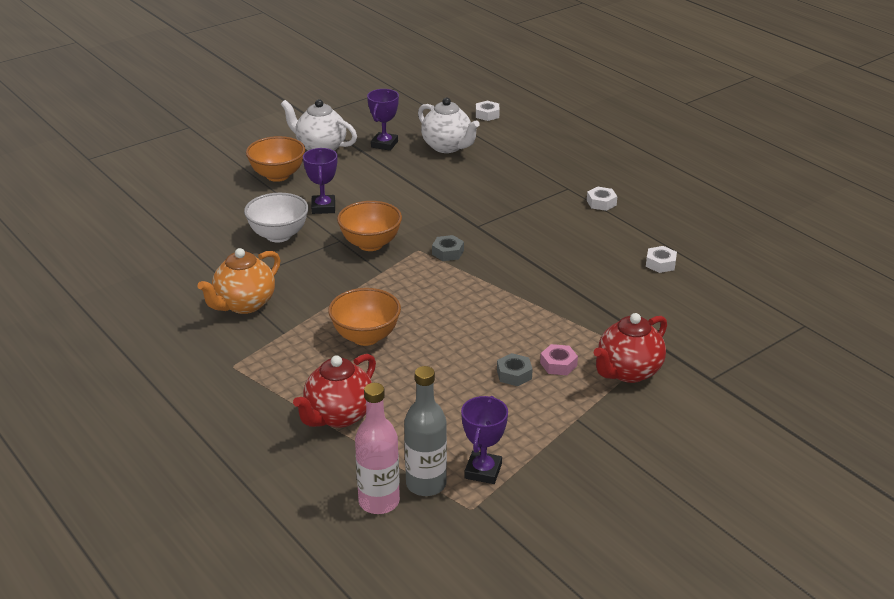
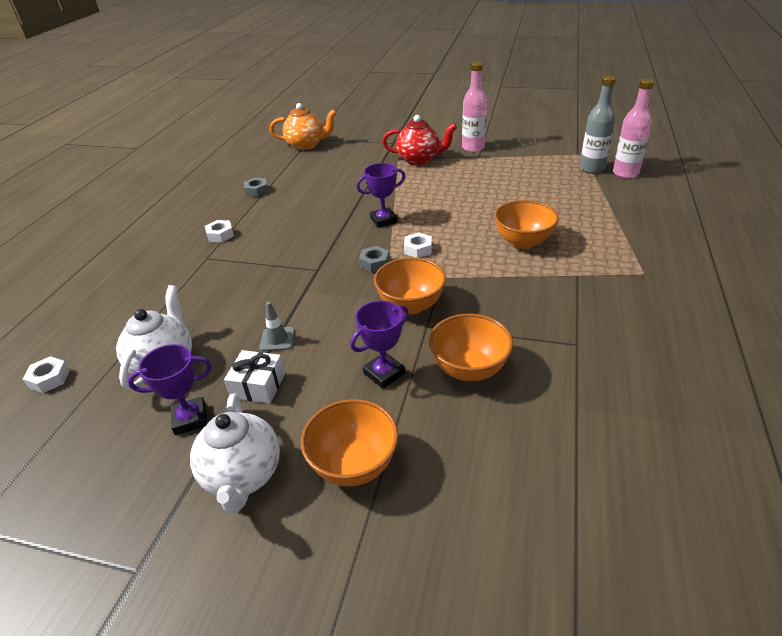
camera: 125 degrees left, 5 degrees up
orange teapot [197,248,281,314] -> orange teapot moved to [270,103,337,150]
white bowl [244,193,309,243] -> orange bowl [429,314,513,381]
red teapot [293,354,376,428] -> none
purple trophy [461,396,508,484] -> purple trophy moved to [356,163,406,228]
grey nut [497,353,533,386] -> grey nut moved to [244,178,269,197]
pink nut [540,344,578,375] -> none
white nut [646,246,677,273] -> white nut moved to [404,233,432,258]
none -> white gift [224,350,285,404]
none -> grey traffic cone [260,302,295,351]
none -> pink bottle [462,62,487,152]

